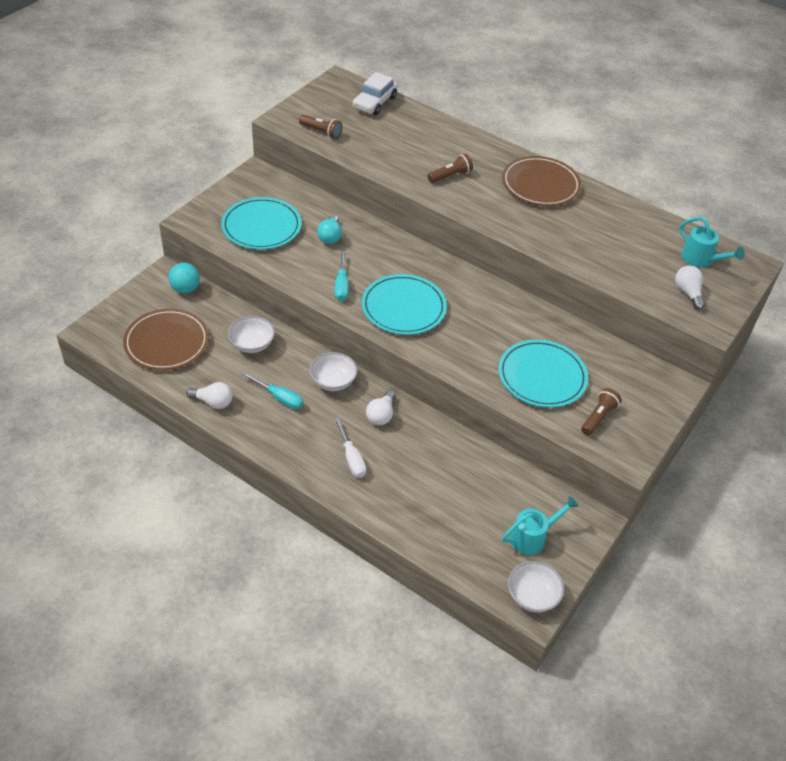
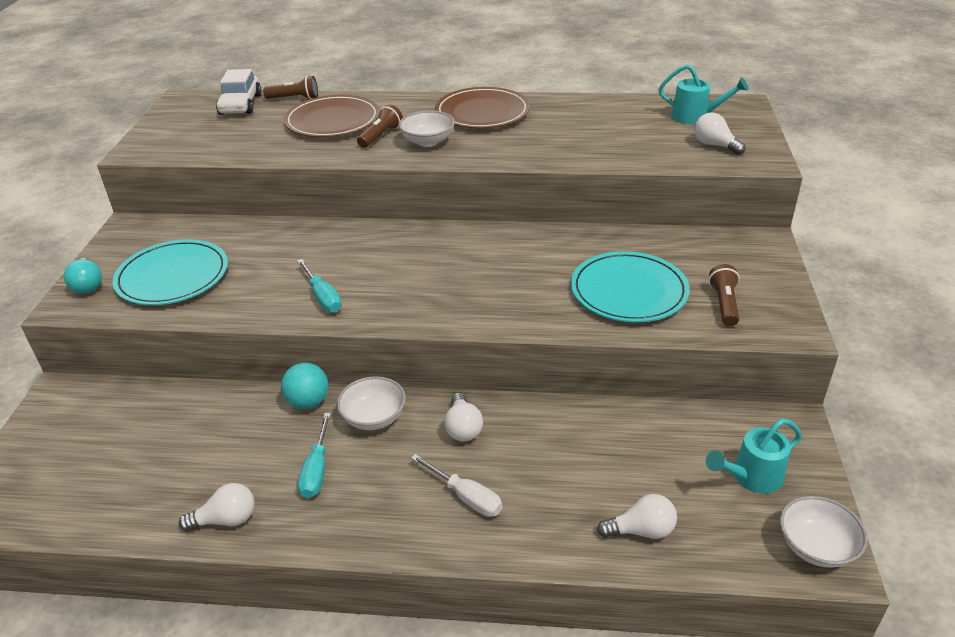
camera: 25 degrees left, 10 degrees down
brown plate [123,309,209,370] -> brown plate moved to [284,95,380,137]
turquoise ball [168,263,200,293] -> turquoise ball moved to [281,363,328,409]
white bowl [228,316,275,353] -> white bowl moved to [399,111,455,147]
turquoise screwdriver [241,372,303,409] -> turquoise screwdriver turned 90 degrees clockwise [298,413,331,498]
brown flashlight [299,115,342,139] -> brown flashlight moved to [263,76,318,99]
turquoise light bulb [317,215,342,244] -> turquoise light bulb moved to [64,258,102,294]
turquoise plate [362,274,447,335] -> none
turquoise watering can [502,496,579,555] -> turquoise watering can turned 150 degrees counterclockwise [706,419,802,494]
none -> white light bulb [597,494,677,539]

